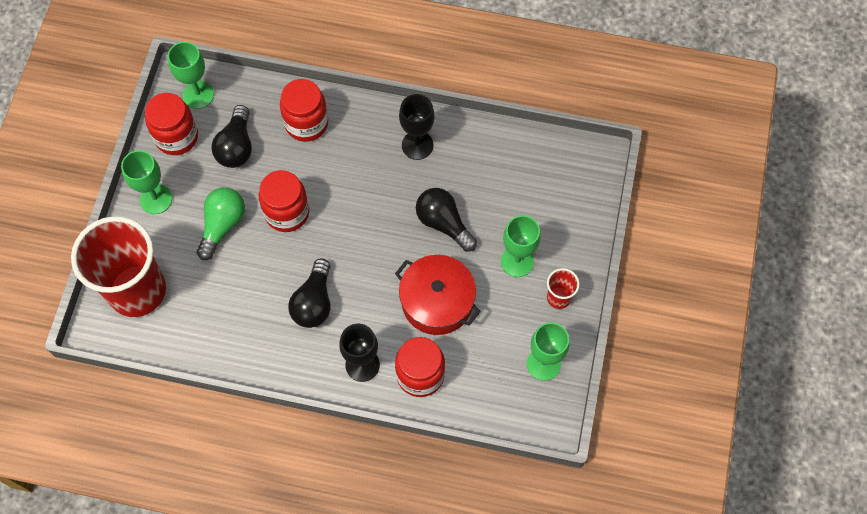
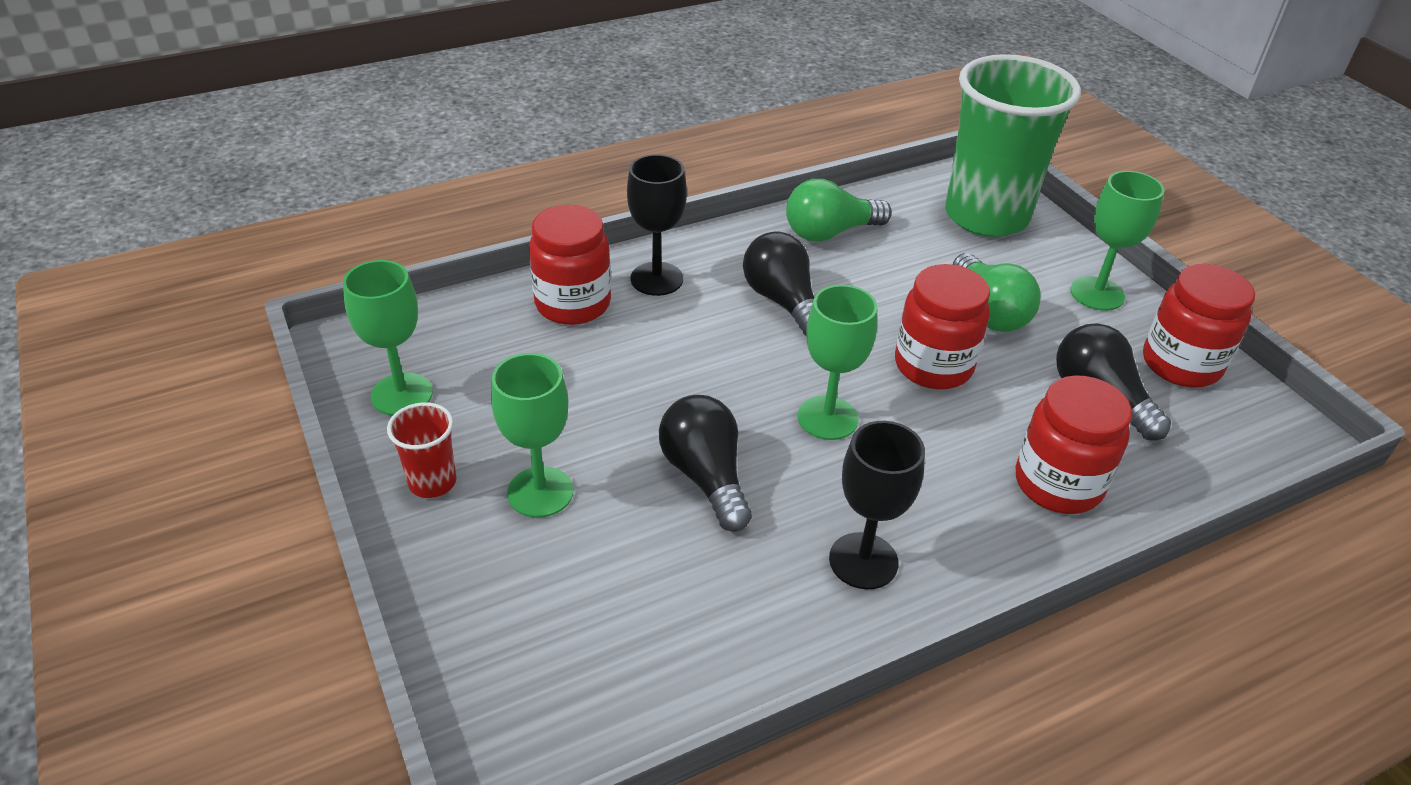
camera: 140 degrees right, 25 degrees down
red cup [71,216,166,317] -> green cup [945,54,1081,237]
green goblet [168,42,214,109] -> green goblet moved to [798,285,877,440]
red pot [395,255,481,335] -> none
black light bulb [416,188,477,252] -> black light bulb turned 120 degrees counterclockwise [659,395,752,532]
none -> green light bulb [786,179,892,242]

